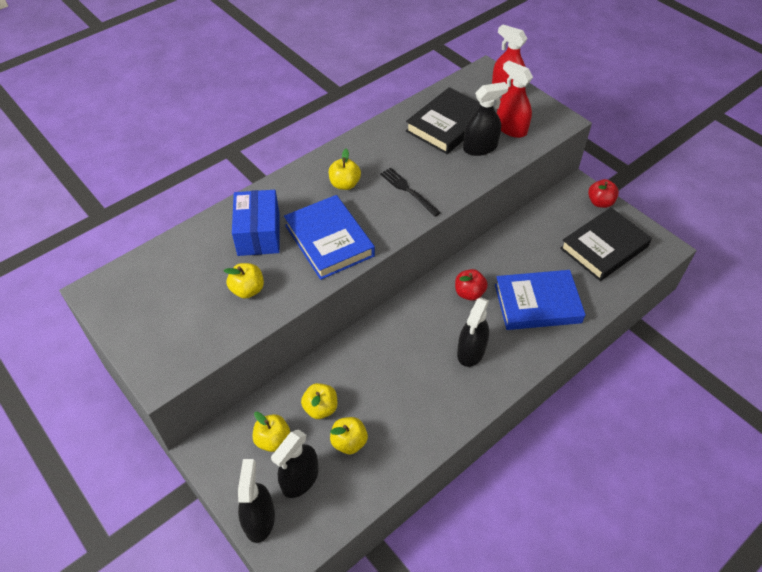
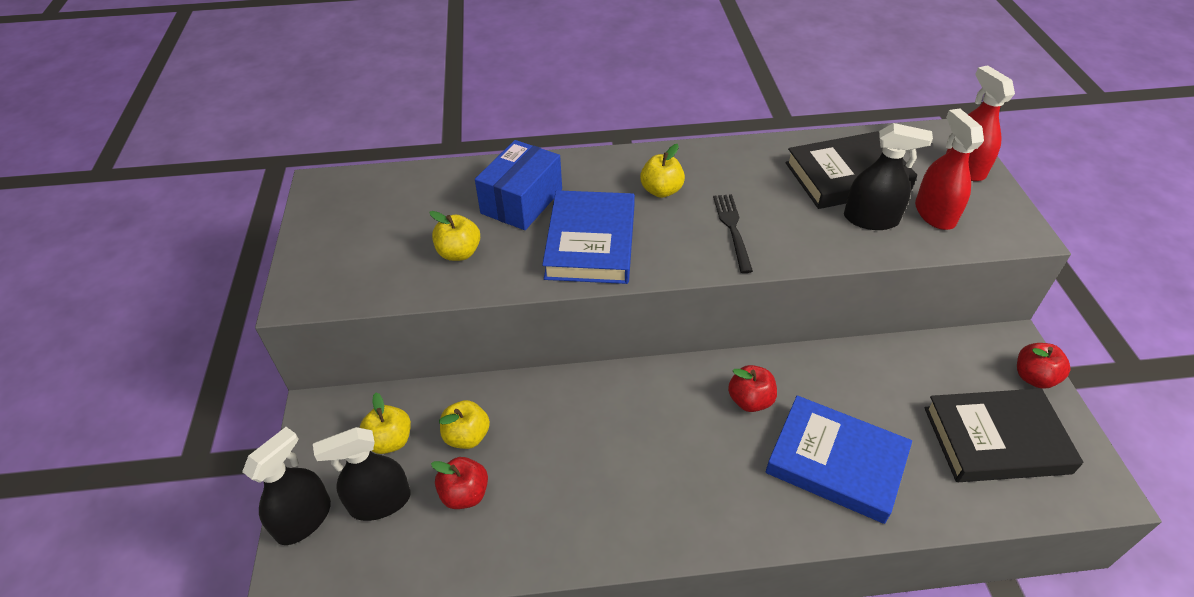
camera: 35 degrees right, 5 degrees down
yellow apple [330,417,368,455] -> red apple [431,457,488,509]
black spray bottle [457,297,489,367] -> none

